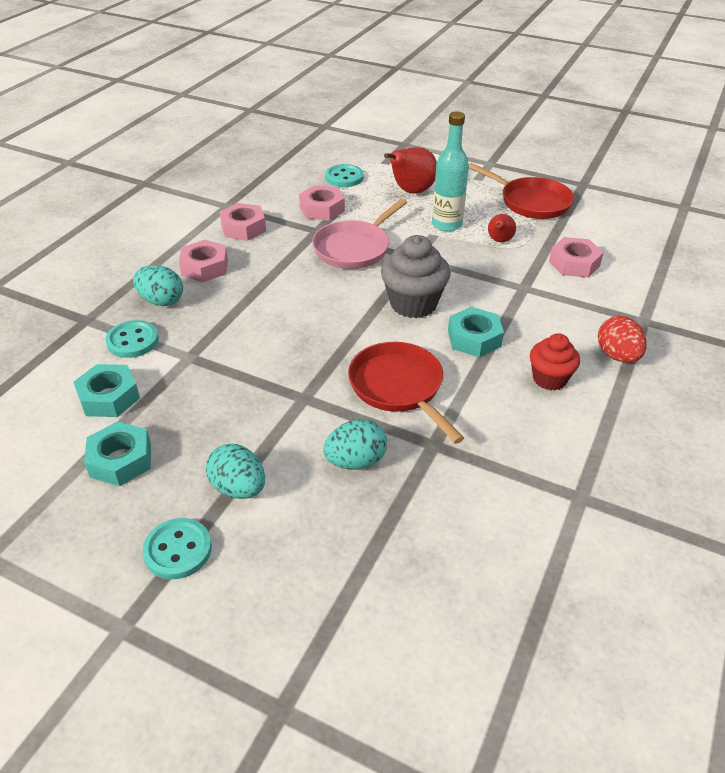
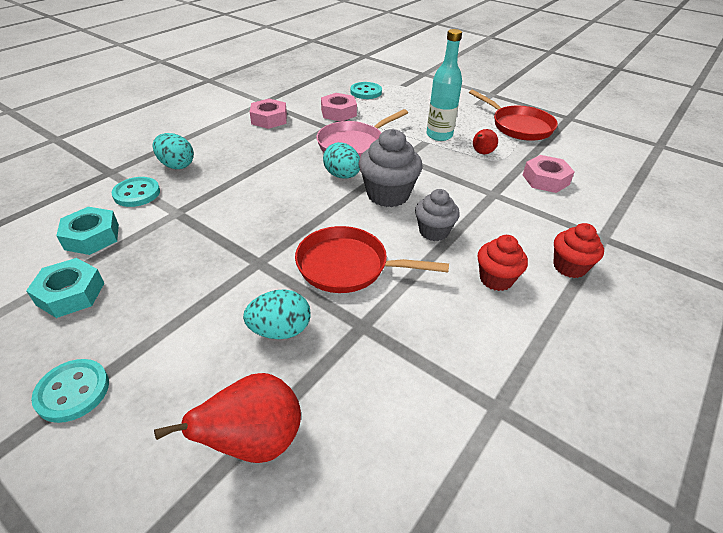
camera: 10 degrees right, 0 degrees up
pink nut [179,240,228,282] -> none
turquoise egg [206,444,265,499] -> turquoise egg moved to [323,142,360,179]
red pan [348,342,464,444] -> red pan turned 60 degrees counterclockwise [295,226,449,293]
red pear [384,147,437,193] -> red pear moved to [154,373,301,463]
turquoise nut [448,307,504,357] -> grey cupcake [415,189,460,241]
red egg [598,316,647,363] -> red cupcake [553,223,604,278]

